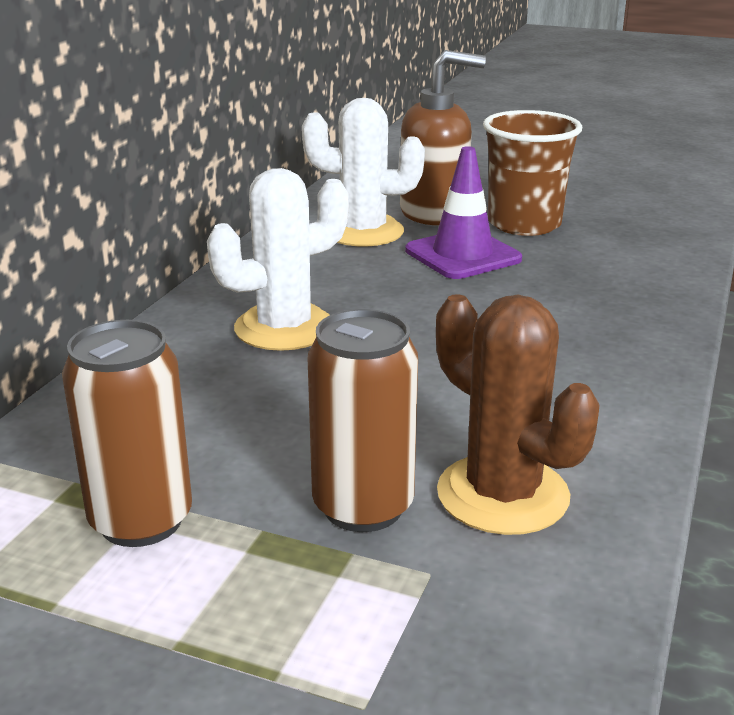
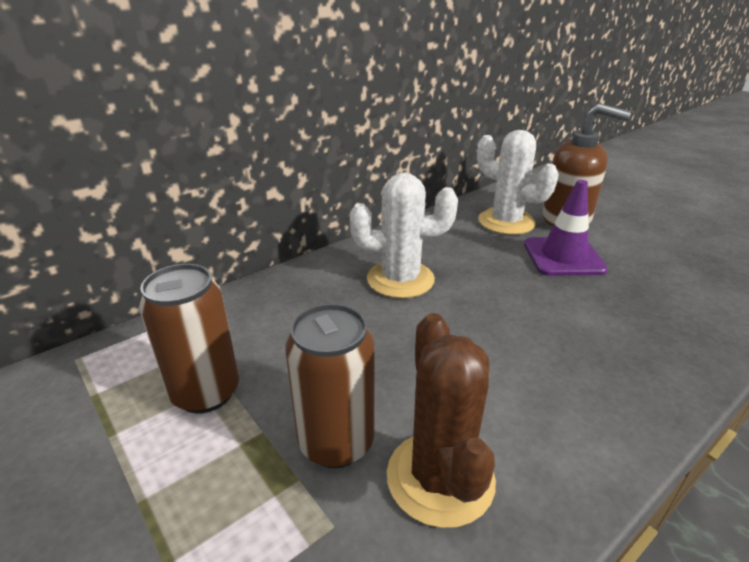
camera: 30 degrees right, 5 degrees up
brown cup [483,110,582,236] -> none

